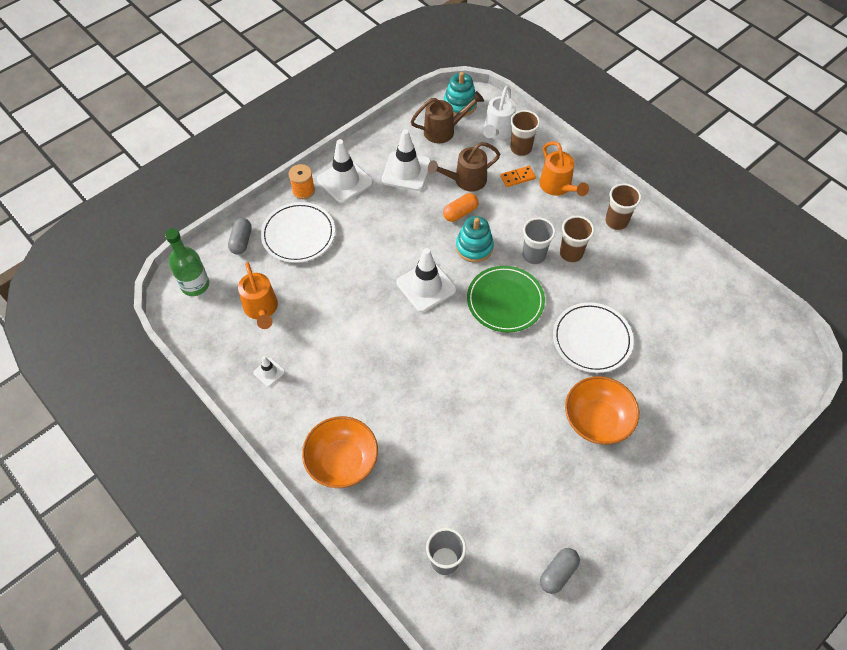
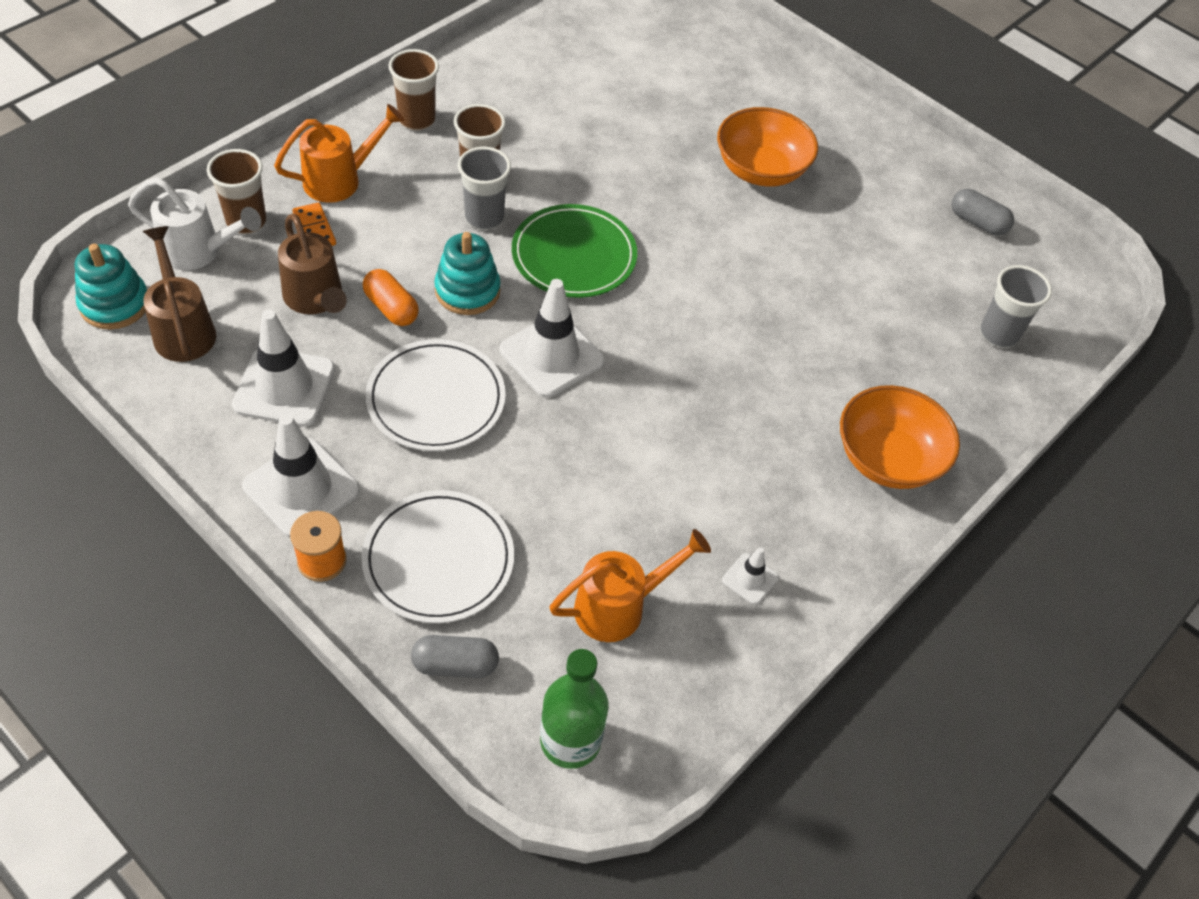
camera: 100 degrees left, 5 degrees down
white plate [553,302,634,373] -> white plate moved to [366,339,506,451]

